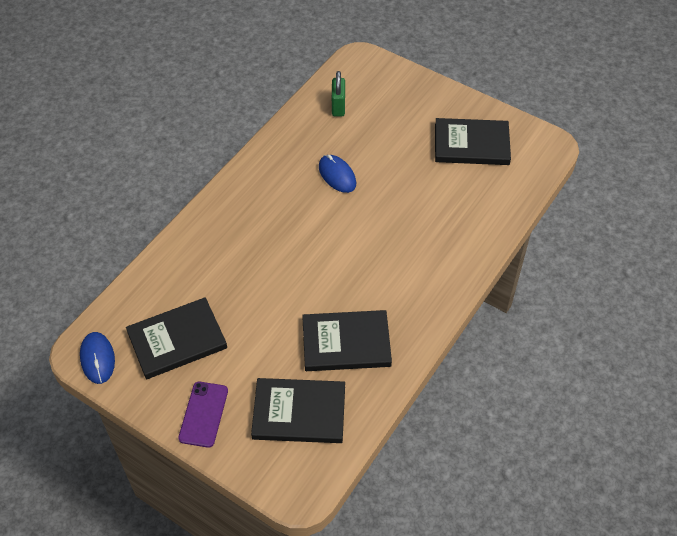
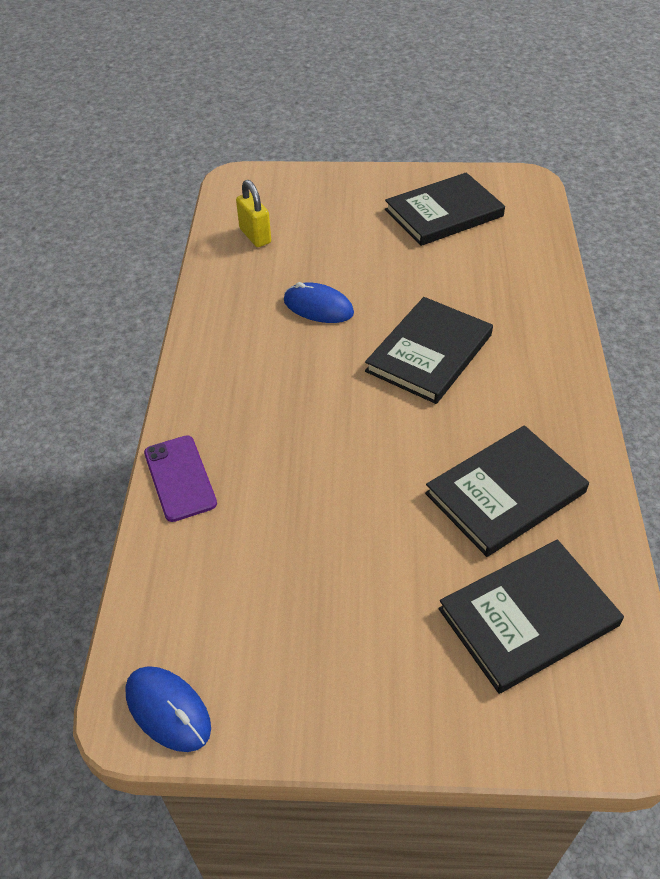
camera: 30 degrees left, 5 degrees down
black book [126,297,227,379] -> black book moved to [365,297,493,404]
purple phone [178,382,228,448] -> purple phone moved to [144,435,217,522]
green padlock [332,71,345,116] -> yellow padlock [236,180,271,247]

